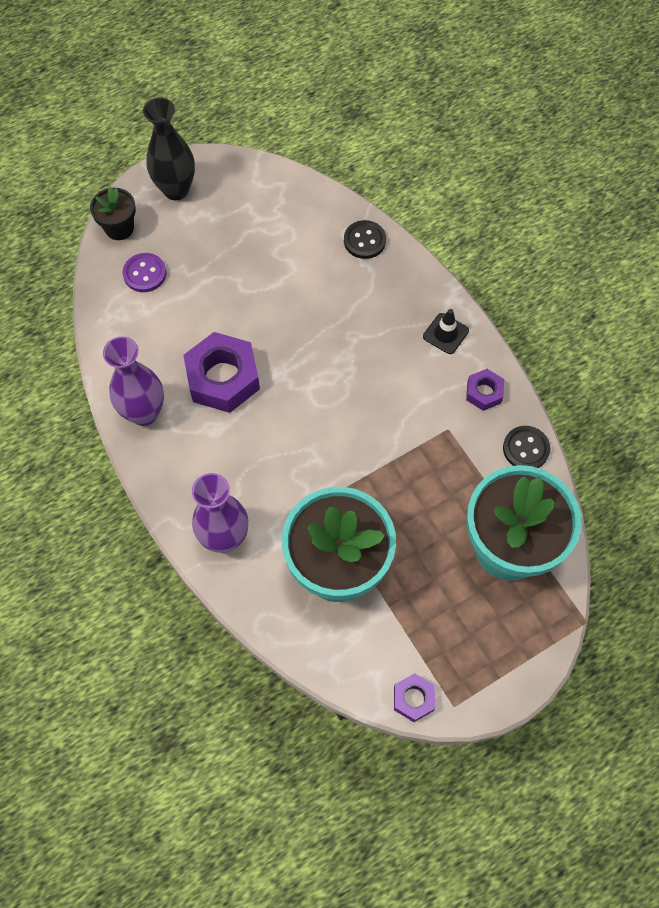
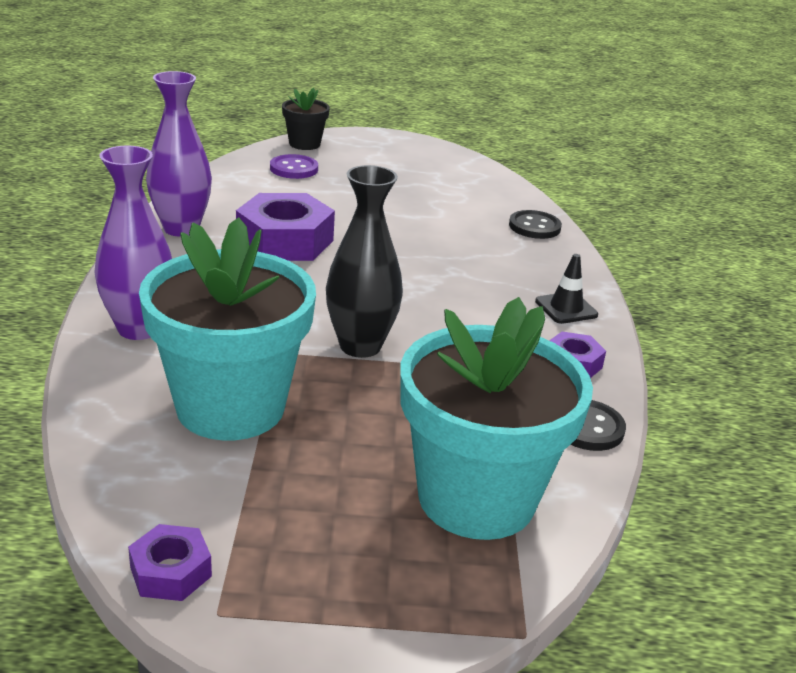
camera: 30 degrees right, 35 degrees down
black vase [143,97,195,200] -> black vase moved to [326,165,403,358]

